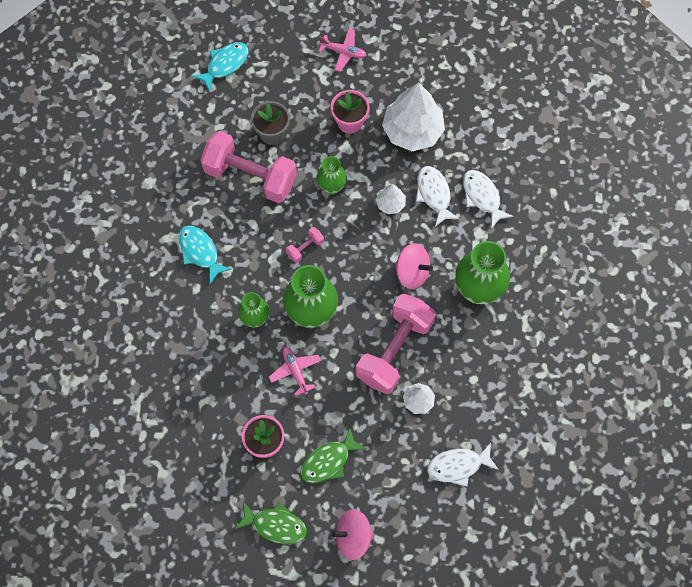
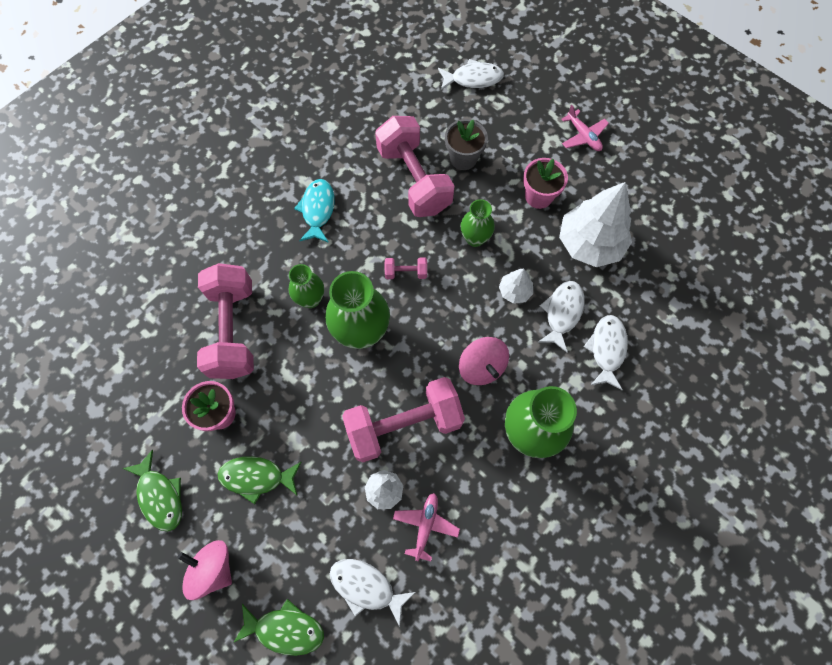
camera: 40 degrees right, 0 degrees up
turquoise fish [192,42,248,92] -> white fish [438,59,504,90]
pink plane [269,347,321,396] -> pink plane moved to [393,493,460,562]
none -> pink dumbbell [197,263,254,379]
none -> green fish [233,599,324,656]

